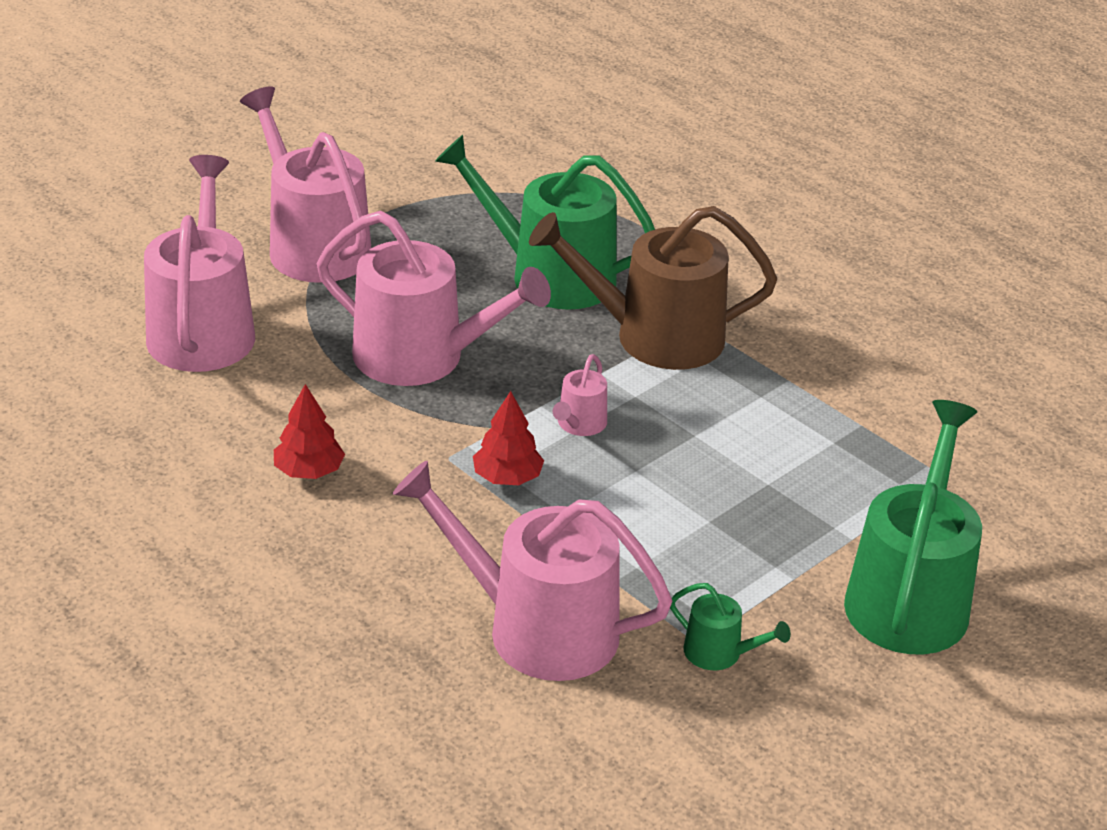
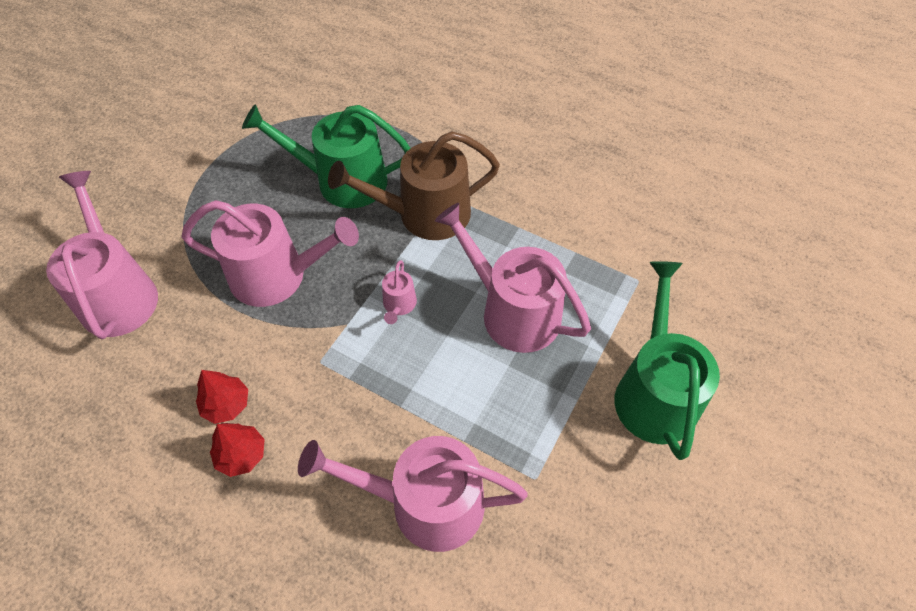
camera: 15 degrees left, 20 degrees up
pink watering can [240,86,371,283] -> pink watering can moved to [435,203,591,353]
red tree [473,391,544,485] -> red tree moved to [210,423,265,477]
green watering can [670,583,791,670] -> none

